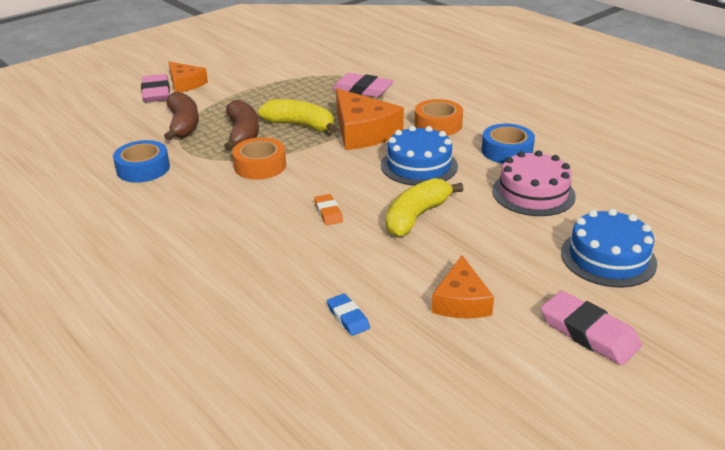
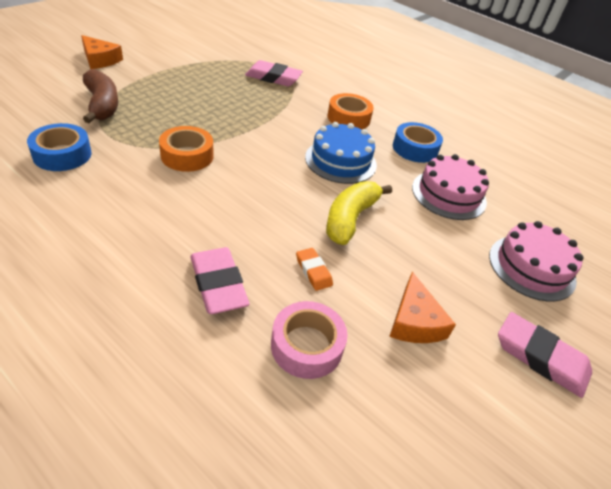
camera: 15 degrees left, 10 degrees up
pink eraser [141,74,170,102] -> pink eraser moved to [190,247,249,314]
brown banana [224,99,259,150] -> none
yellow banana [258,99,337,133] -> none
orange eraser [314,194,343,225] -> orange eraser moved to [296,248,333,291]
blue eraser [327,293,370,336] -> pink tape [271,301,348,379]
orange cheese [336,89,404,150] -> none
blue cake [561,209,657,287] -> pink cake [489,221,584,302]

